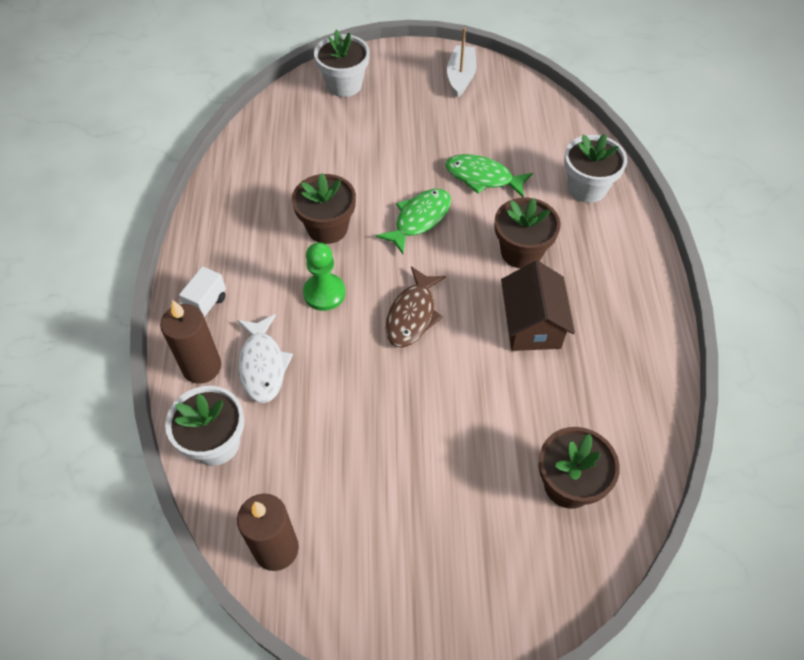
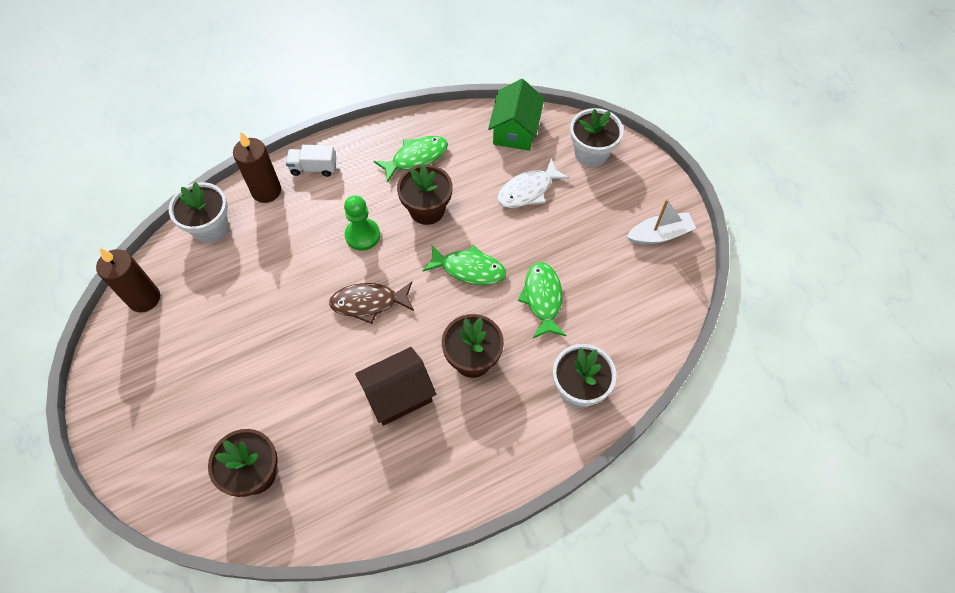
camera: 65 degrees right, 5 degrees up
white fish [237,314,293,403] -> white fish moved to [497,158,570,208]
none -> green fish [374,136,448,183]
none -> green house [488,79,544,151]

